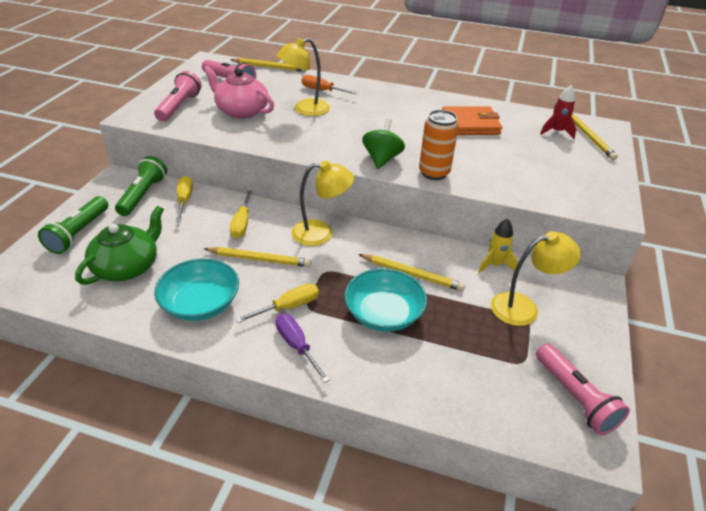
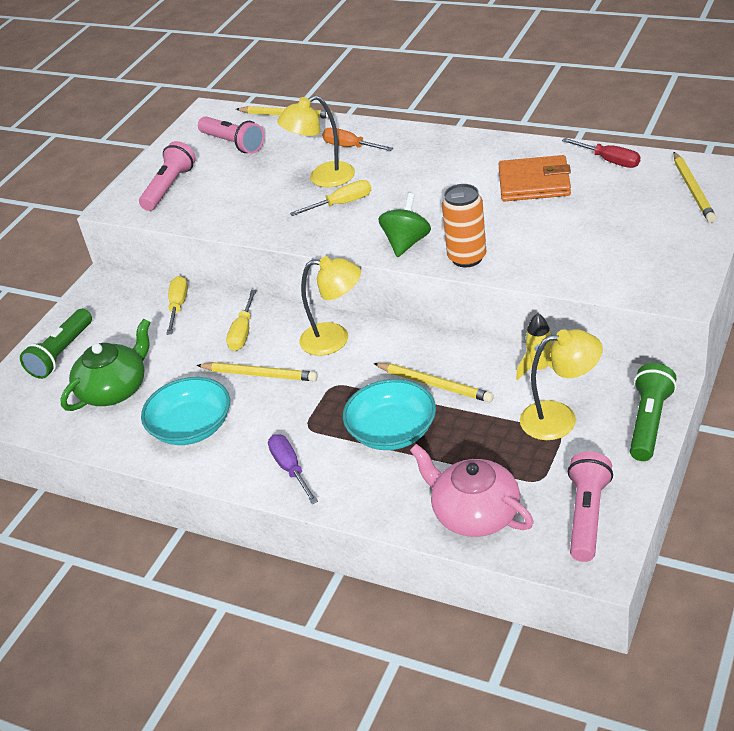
camera: 15 degrees right, 0 degrees up
green flashlight [115,156,167,216] -> green flashlight moved to [630,363,677,461]
pink teapot [204,66,274,119] -> pink teapot moved to [410,444,534,537]
yellow screwdriver [235,284,319,323] -> yellow screwdriver moved to [290,180,372,216]
pink flashlight [536,343,630,435] -> pink flashlight turned 150 degrees counterclockwise [568,451,613,562]
red rocket [540,85,576,139] -> none
none -> red screwdriver [562,138,640,168]

